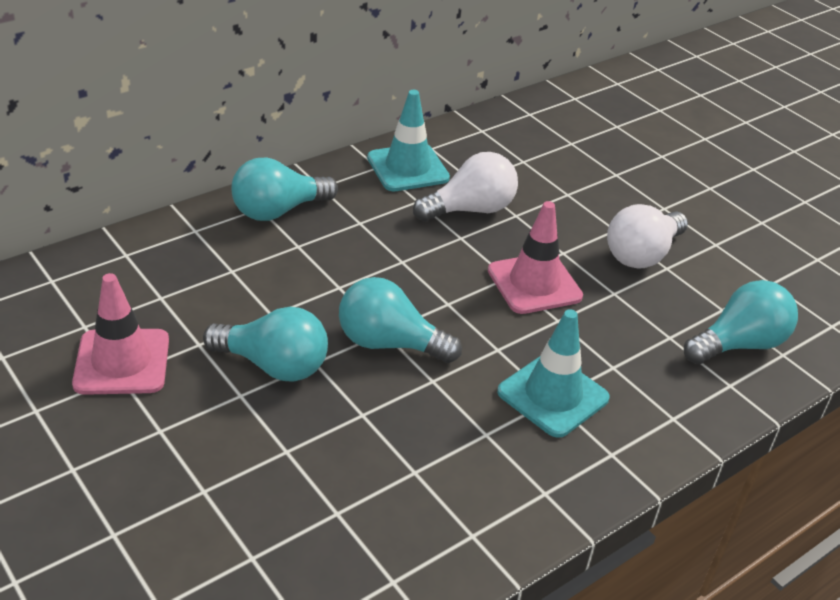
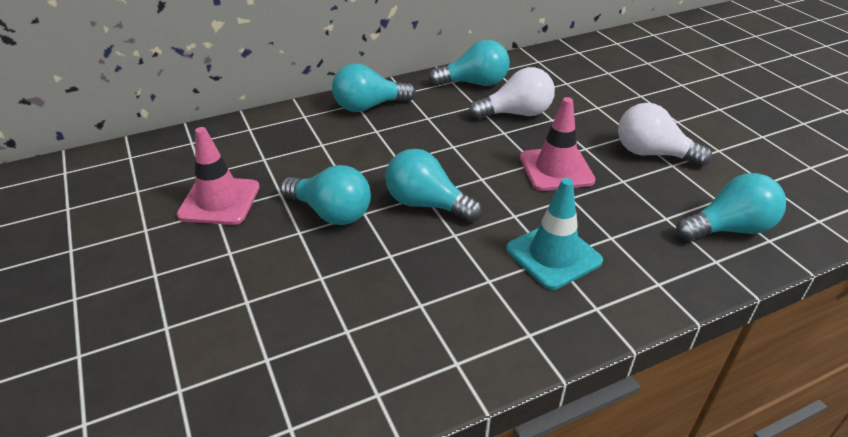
camera: 15 degrees right, 0 degrees up
turquoise traffic cone [367,90,450,191] -> turquoise light bulb [429,40,510,86]
white light bulb [607,204,688,269] -> white light bulb turned 60 degrees clockwise [618,103,712,167]

